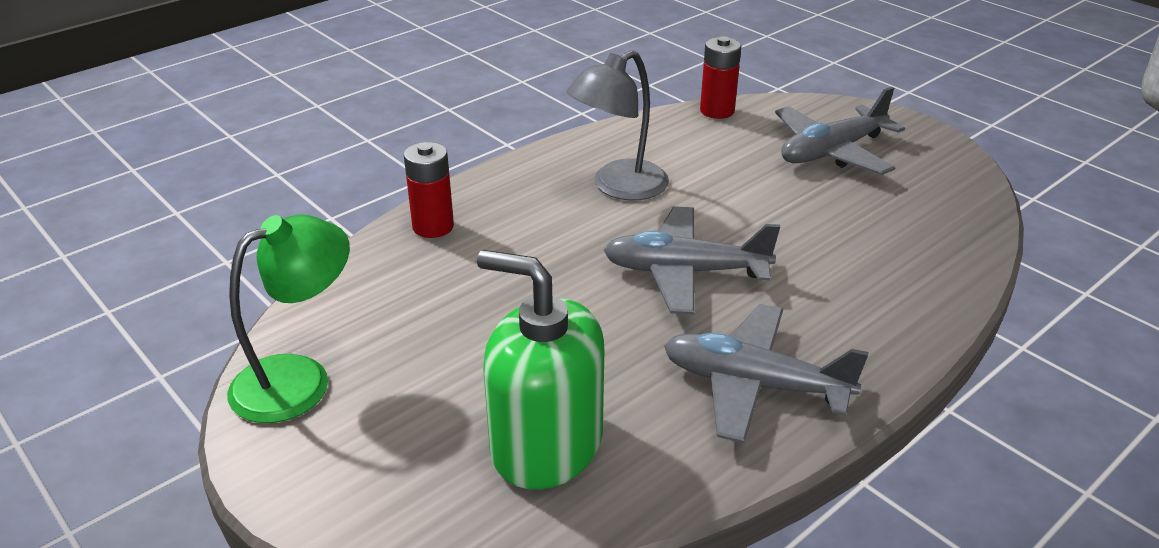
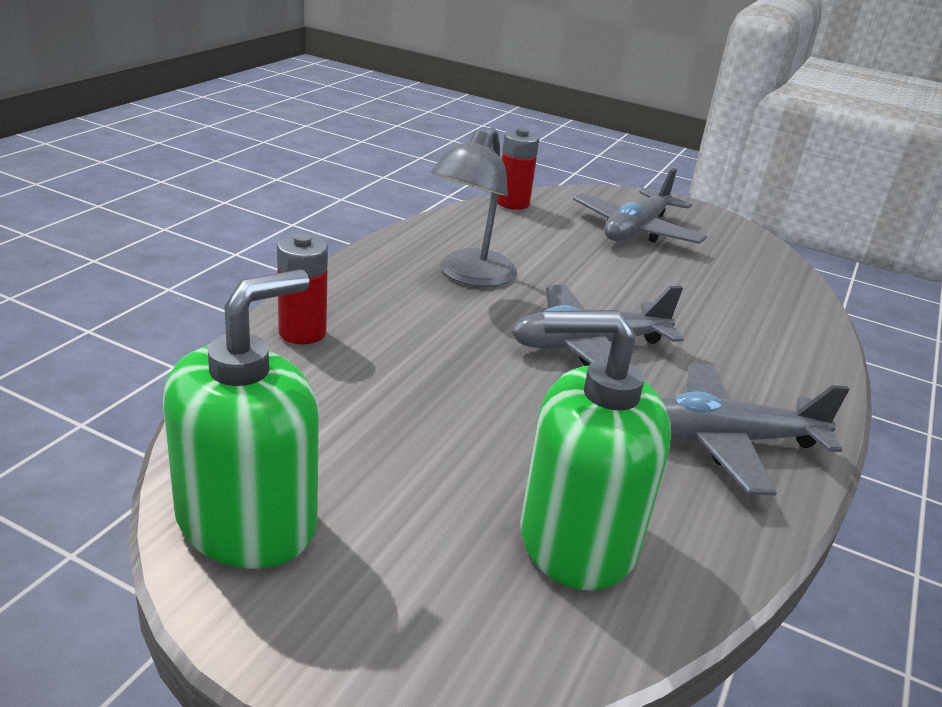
camera: 25 degrees left, 5 degrees down
green lamp [227,215,350,423] -> green soap dispenser [163,270,319,569]

